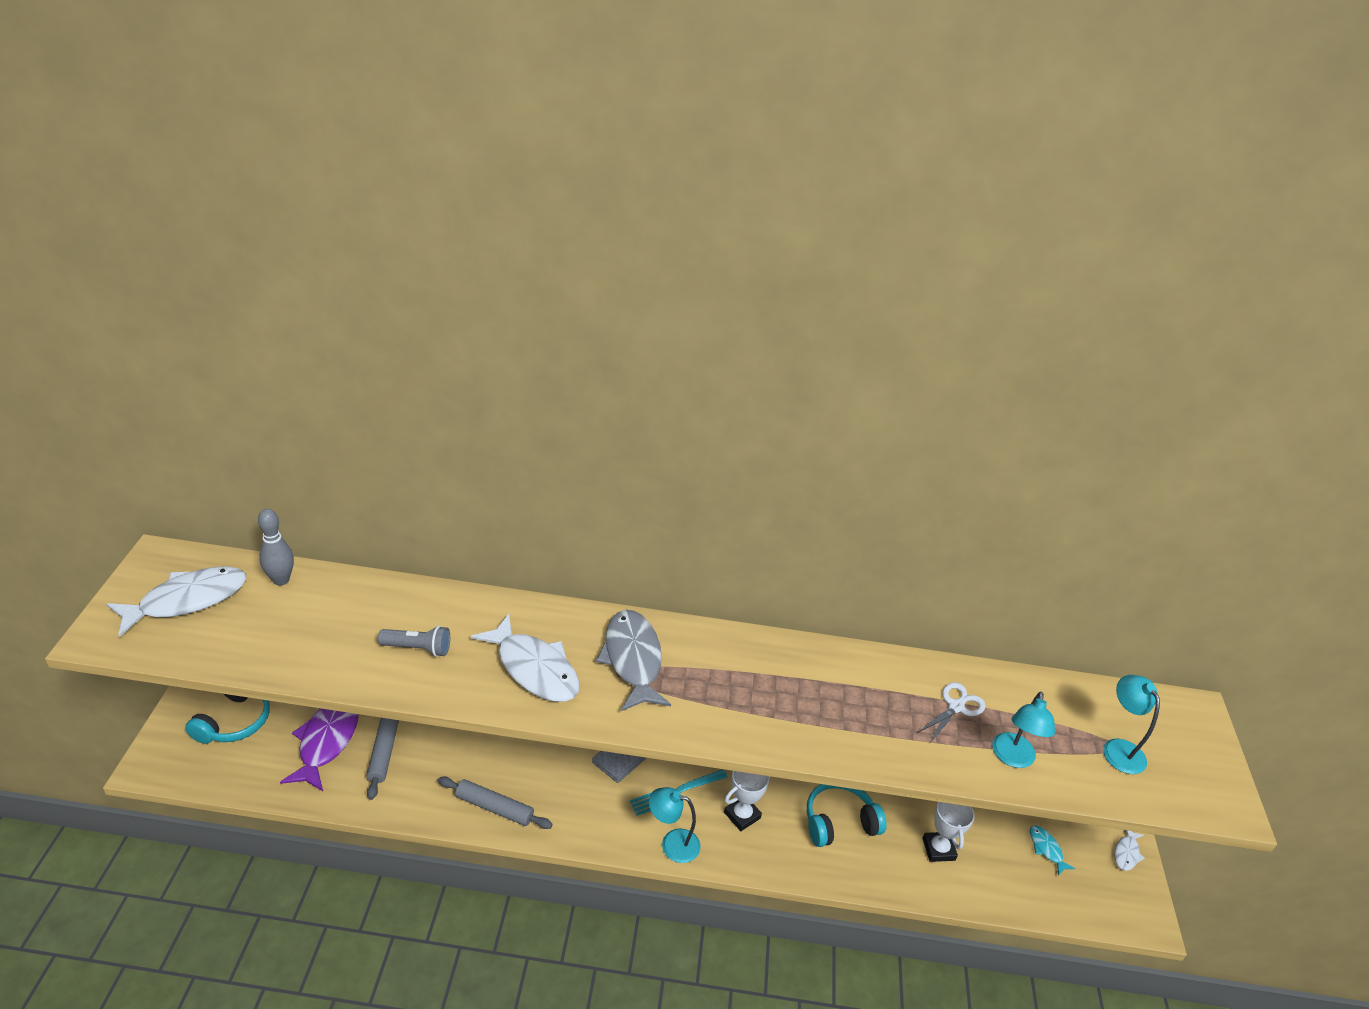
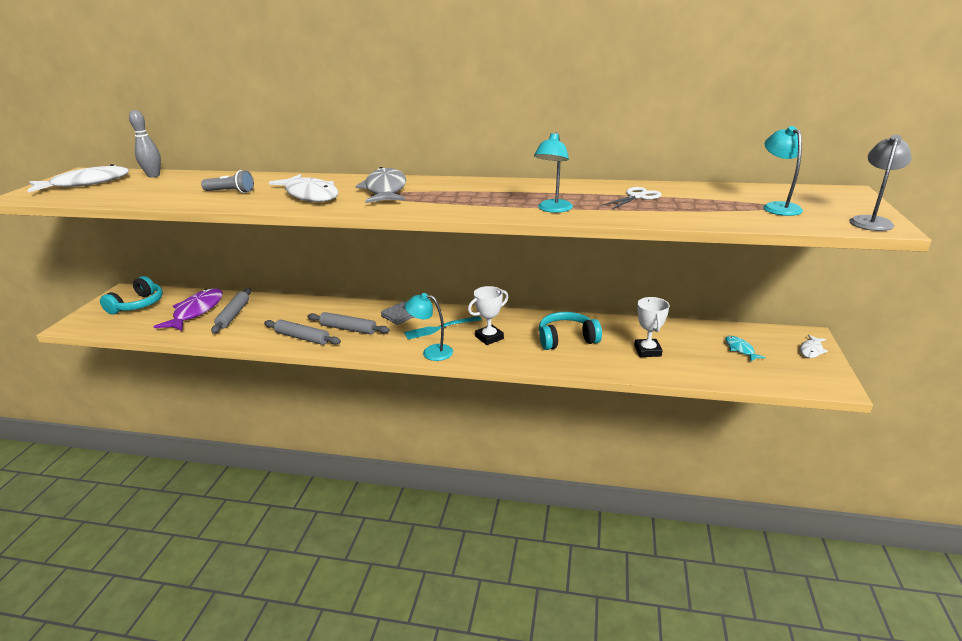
camera: 10 degrees right, 10 degrees down
turquoise lamp [992,692,1055,768] -> turquoise lamp moved to [534,132,573,213]
none -> grey rolling pin [308,312,390,334]
none -> grey lamp [849,135,912,231]

